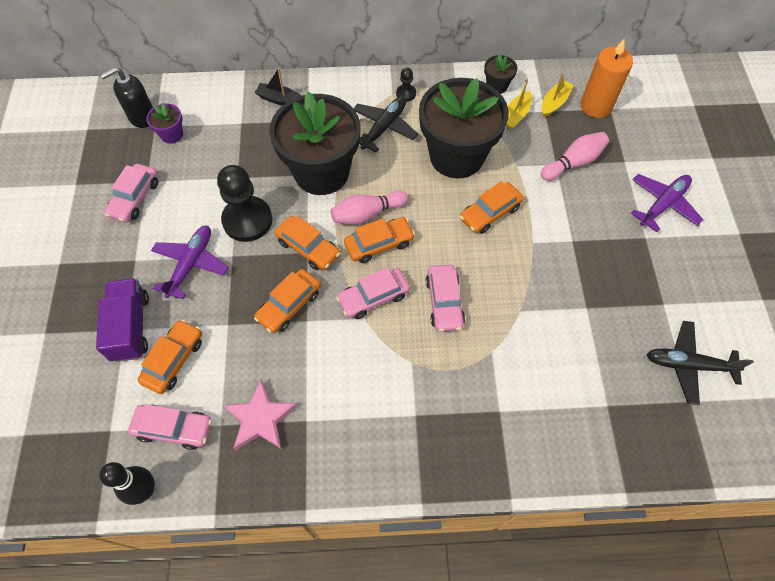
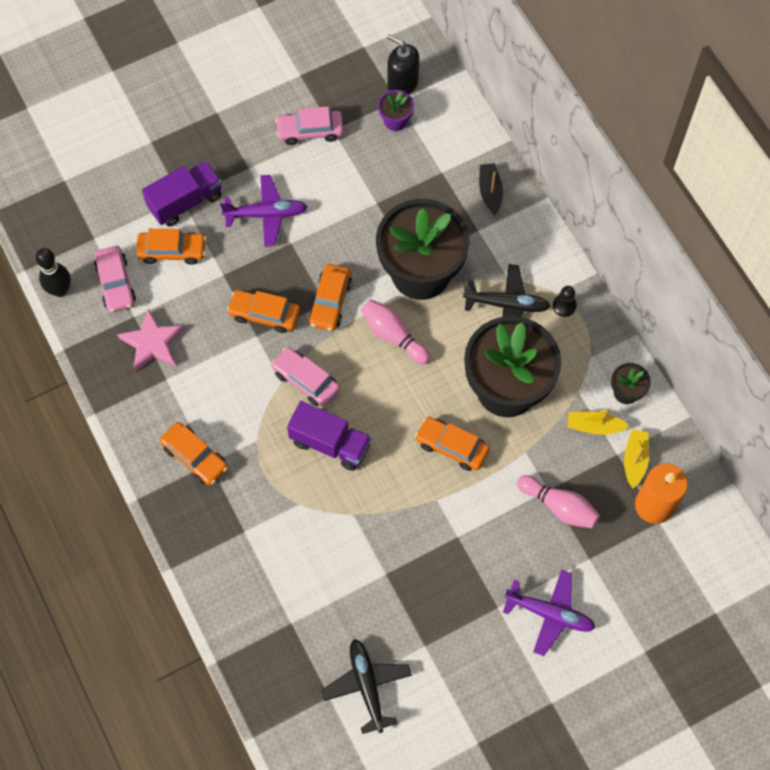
camera: 65 degrees right, 5 degrees up
black pawn [217,165,272,242] -> none
orange car [344,217,415,263] -> orange car moved to [160,422,228,485]
pink car [426,265,465,332] -> purple truck [287,401,371,471]
yellow boat [542,73,574,117] -> yellow boat turned 90 degrees counterclockwise [624,429,649,488]

